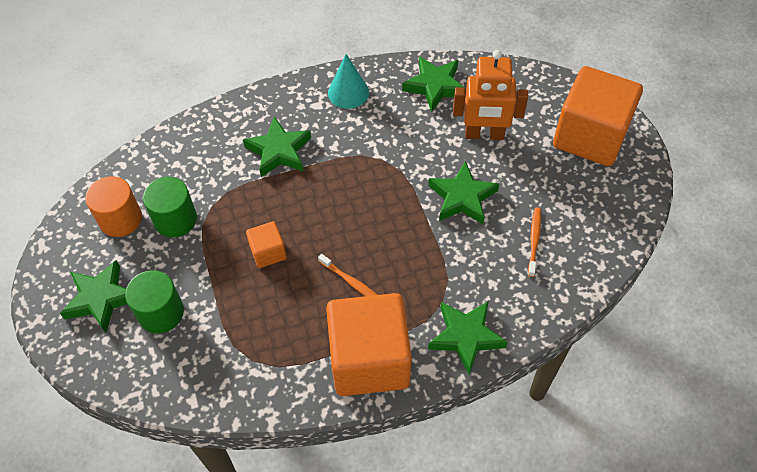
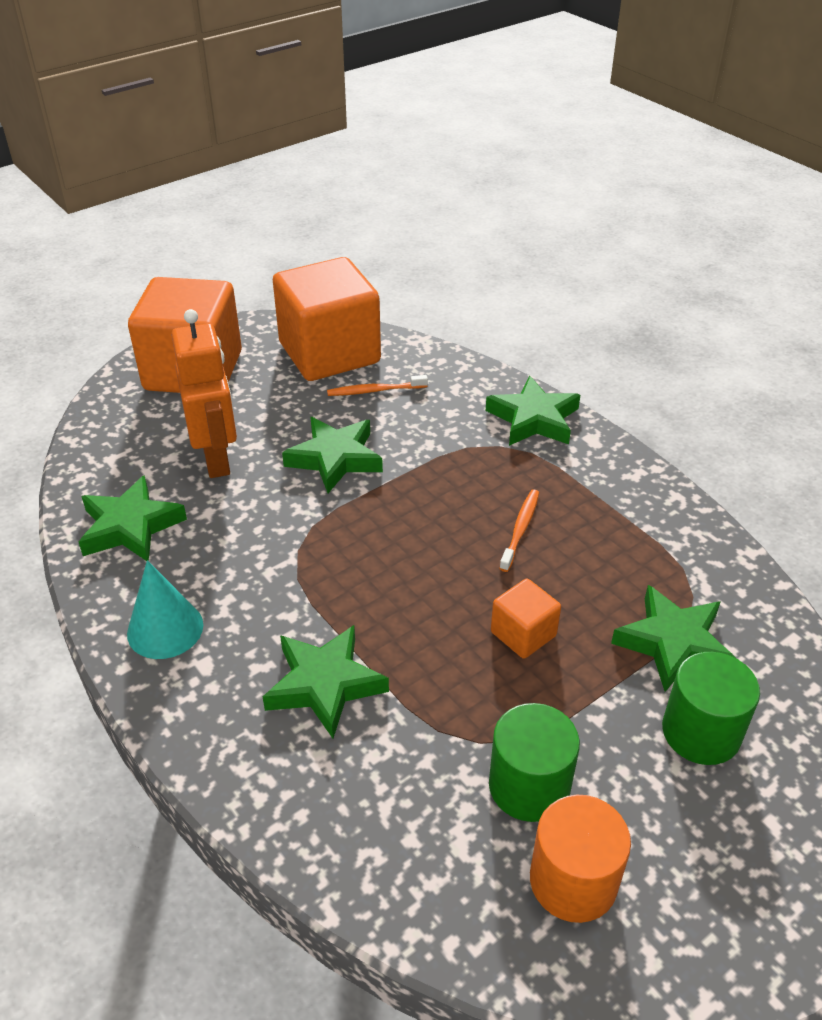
camera: 110 degrees left, 15 degrees down
green star [60,260,127,333] -> green star moved to [611,585,737,692]
orange cube [326,293,412,396] -> orange cube moved to [273,257,381,381]

